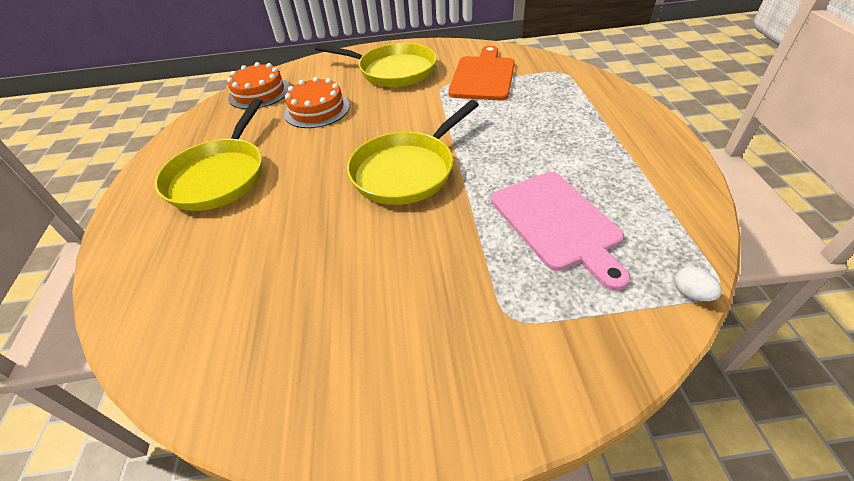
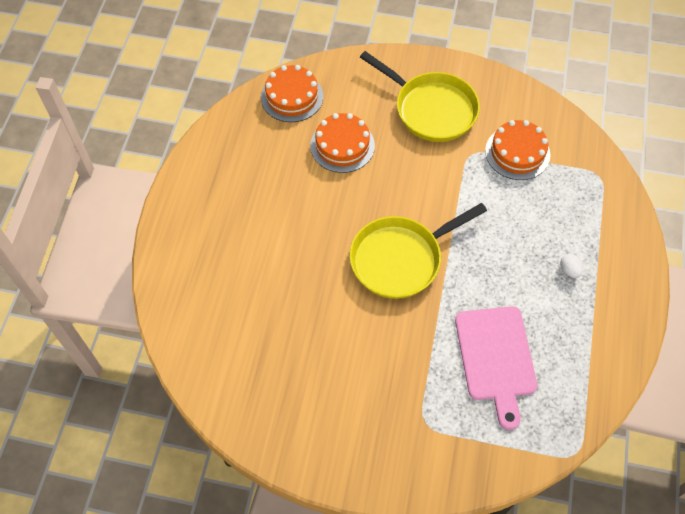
camera: 15 degrees right, 15 degrees up
yellow pan [155,98,263,211] -> none
orange cutting board [448,46,515,101] -> orange cake [485,120,551,180]
white egg [674,266,722,301] -> white egg moved to [560,254,583,278]

